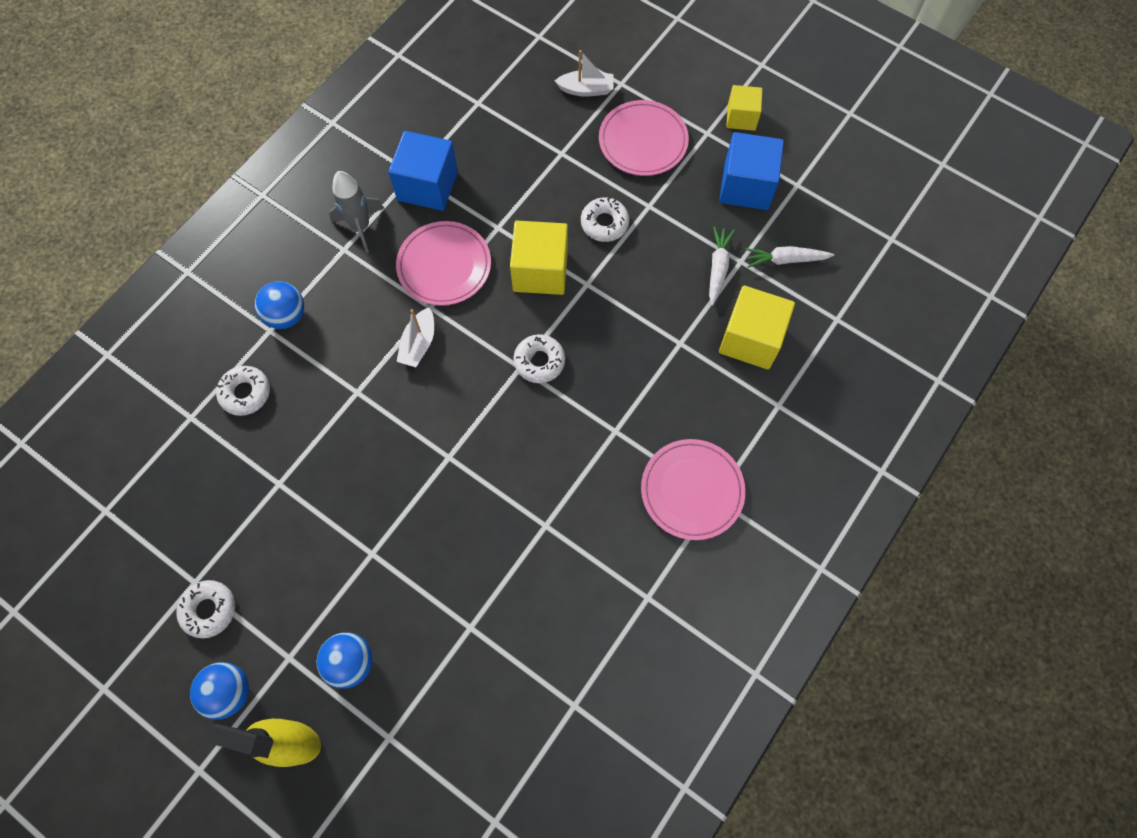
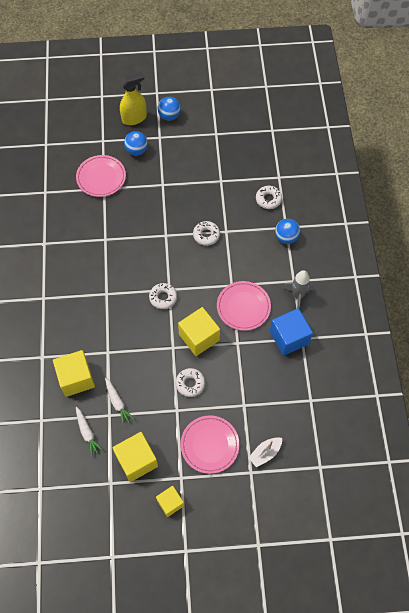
camera: 140 degrees right, 5 degrees down
white donut [176,580,235,638] -> white donut moved to [193,221,220,246]
white boat [397,307,434,367] -> none
pink plate [641,439,745,540] -> pink plate moved to [76,155,126,197]
blue cube [719,132,784,210] -> yellow cube [112,432,158,482]
white carrot [745,246,834,268] -> white carrot turned 105 degrees clockwise [76,407,104,457]

